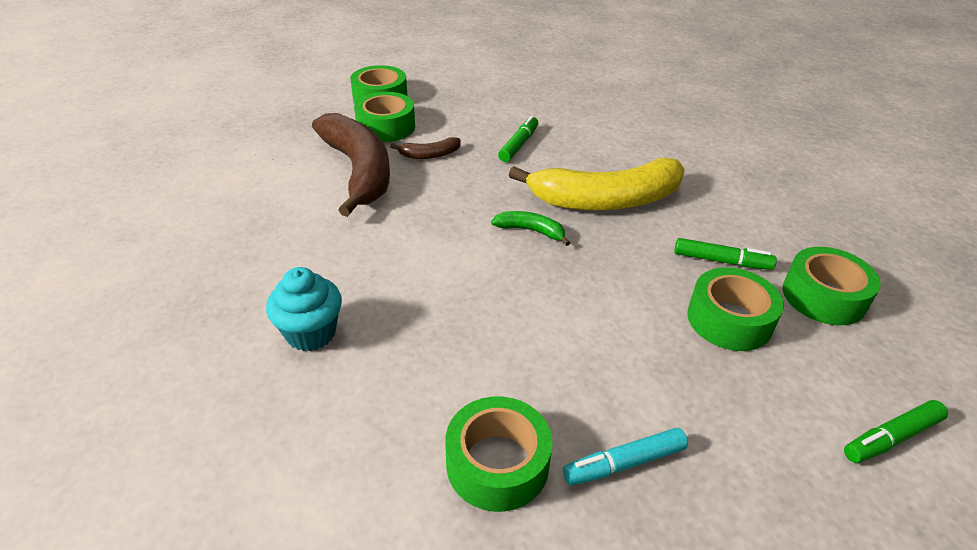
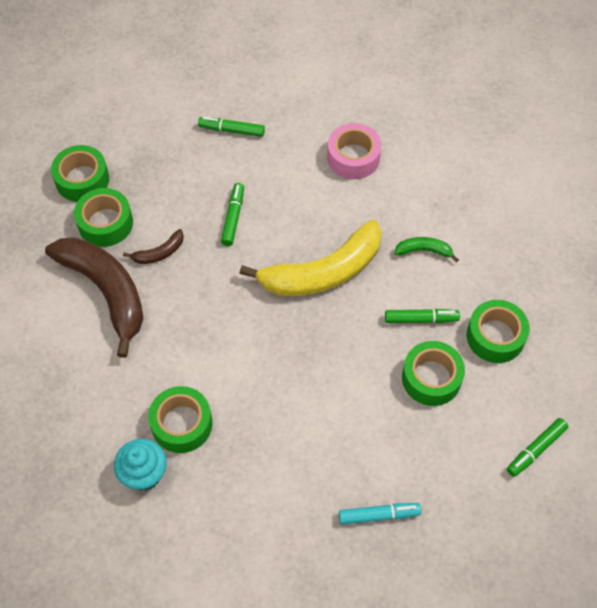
camera: 15 degrees left, 20 degrees up
green tape [445,396,553,512] -> green tape moved to [148,386,212,453]
green banana [491,211,570,246] -> green banana moved to [394,237,459,262]
turquoise marker [563,428,688,486] -> turquoise marker turned 150 degrees counterclockwise [339,503,421,525]
none -> green marker [198,117,265,137]
none -> pink tape [327,123,381,179]

